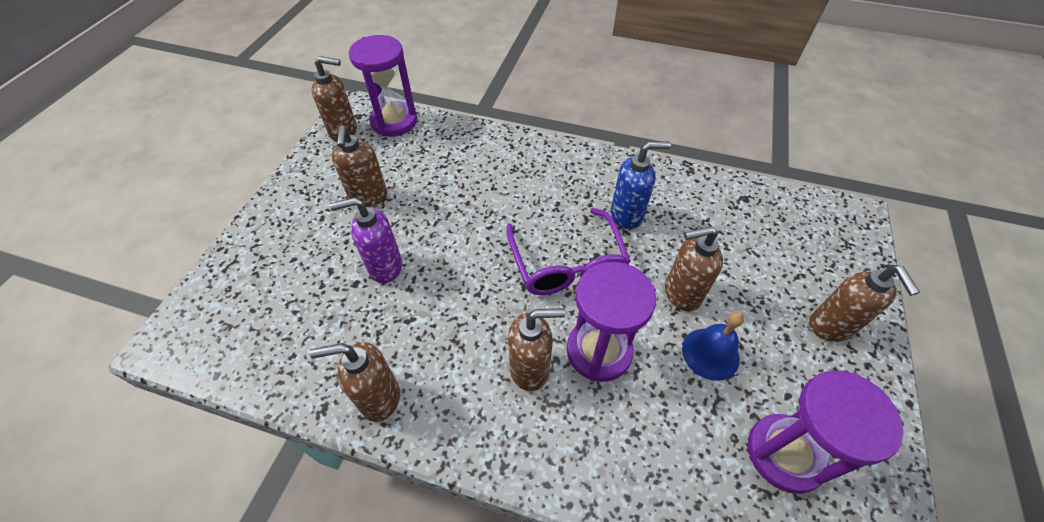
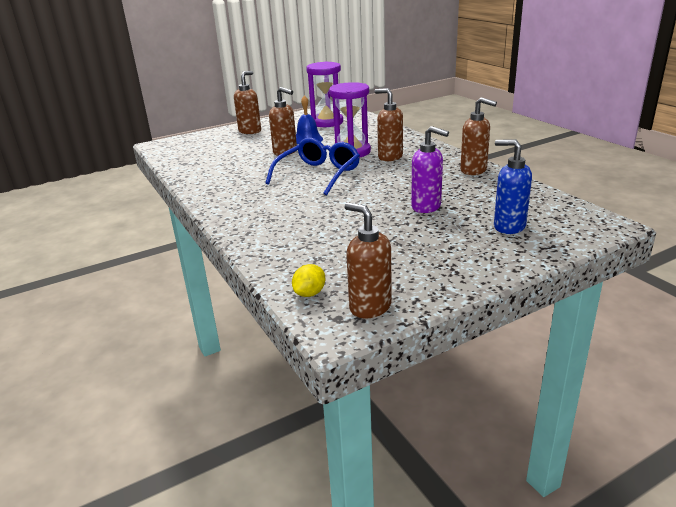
camera: 135 degrees left, 25 degrees down
brown soap dispenser [332,125,387,207] -> none
purple hourglass [349,35,417,137] -> yellow lemon [292,264,325,297]
purple glasses [506,208,631,295] -> blue glasses [265,138,360,195]
blue soap dispenser [611,142,671,229] -> blue soap dispenser moved to [494,139,532,234]

